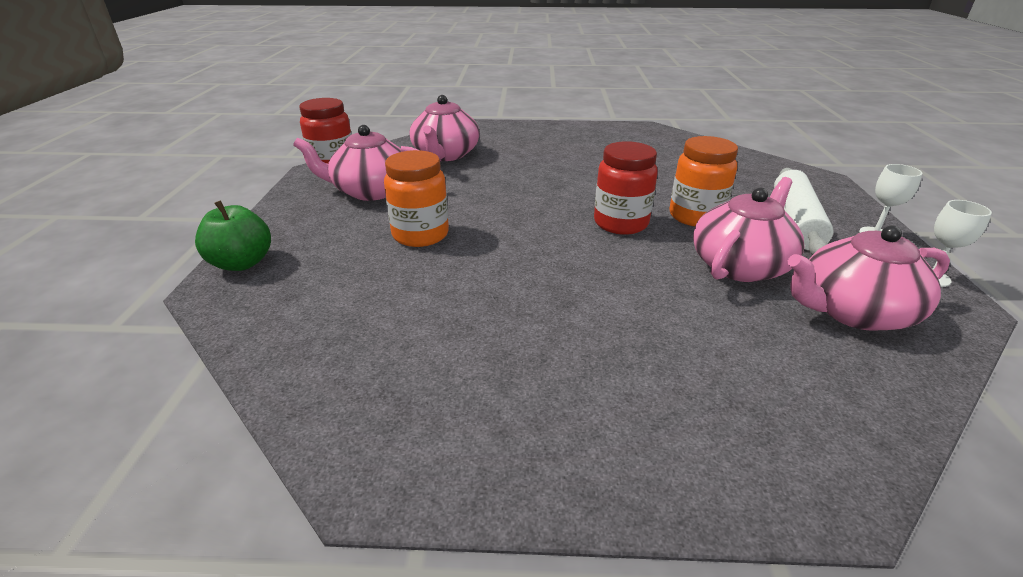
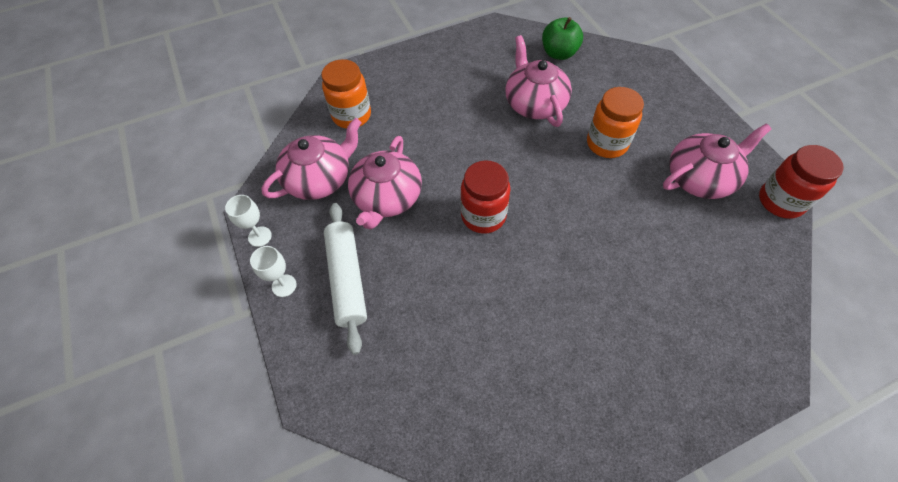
camera: 155 degrees right, 25 degrees up
green apple [195,200,271,271] -> green apple moved to [542,17,583,60]
pink teapot [410,95,480,161] -> pink teapot moved to [505,35,572,127]
orange jar [669,136,738,226] -> orange jar moved to [321,59,371,129]

